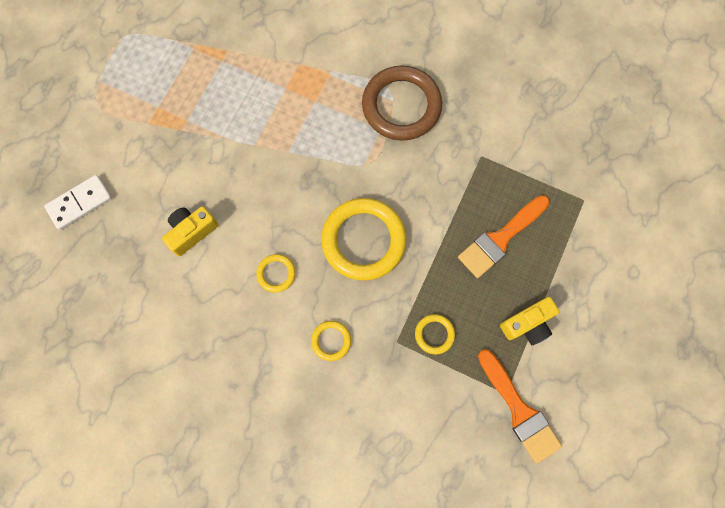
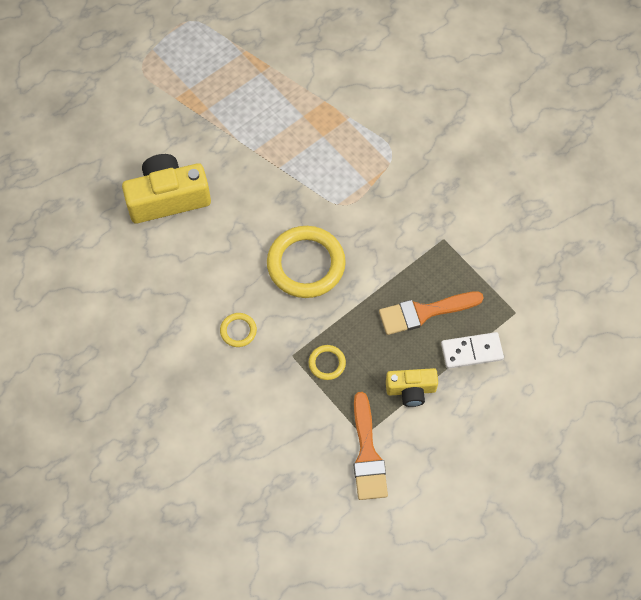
camera: 25 degrees right, 10 degrees down
white domino [44,175,112,230] -> white domino moved to [441,332,504,369]
yellow camera [162,206,218,256] -> yellow camera [122,154,211,223], size x1.74
yellow ring [256,254,296,293] -> none
brown ring [362,66,442,141] -> none

